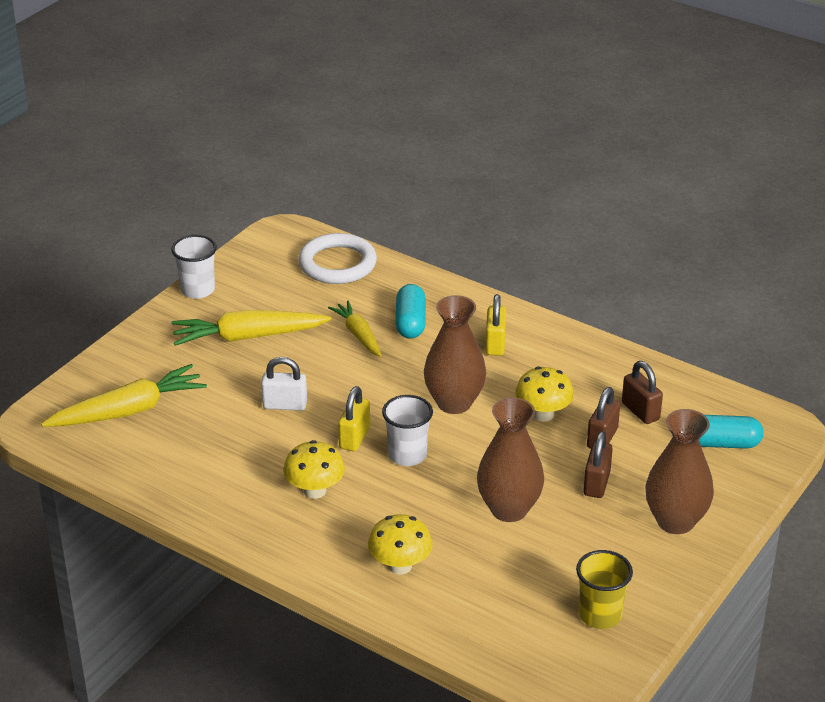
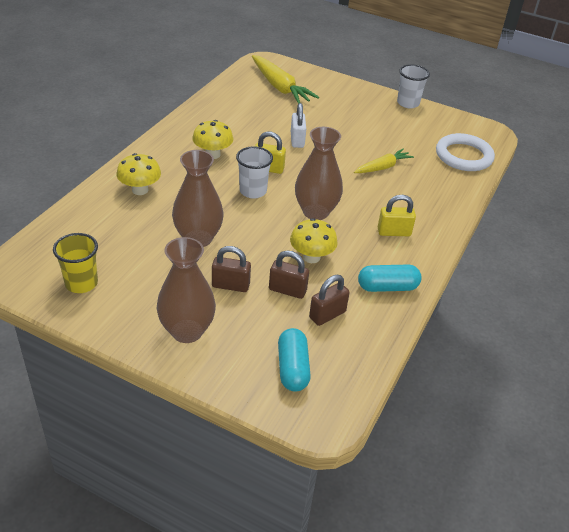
camera: 80 degrees right, 5 degrees up
yellow carrot [172,310,332,346] -> none
turquoise capsule [396,284,426,339] -> turquoise capsule moved to [358,265,422,292]

